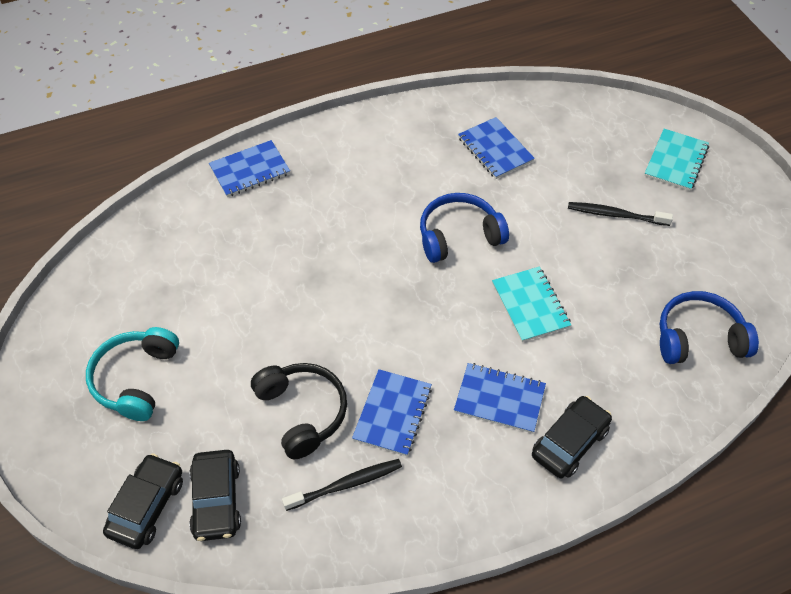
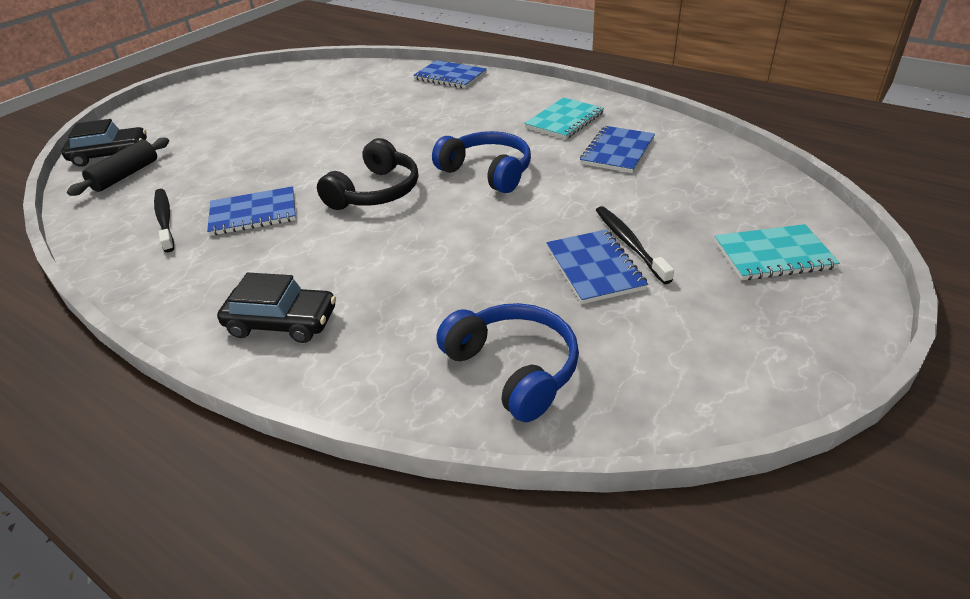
camera: 60 degrees right, 15 degrees down
turquoise headphones [86,327,179,421] -> none
black car [189,450,241,541] -> black rolling pin [67,138,169,196]
black headphones [251,363,347,460] -> black headphones moved to [317,138,418,210]
black toothbrush [282,459,402,511] -> black toothbrush turned 150 degrees counterclockwise [154,189,174,252]
blue notebook [454,363,546,433] -> blue notebook moved to [546,229,648,304]
turquoise notebook [492,267,571,342] -> turquoise notebook moved to [524,97,604,139]

